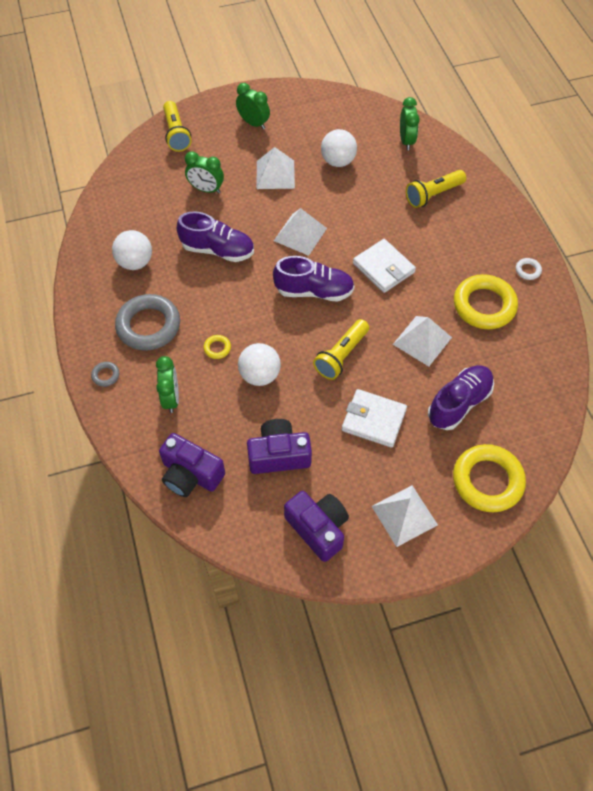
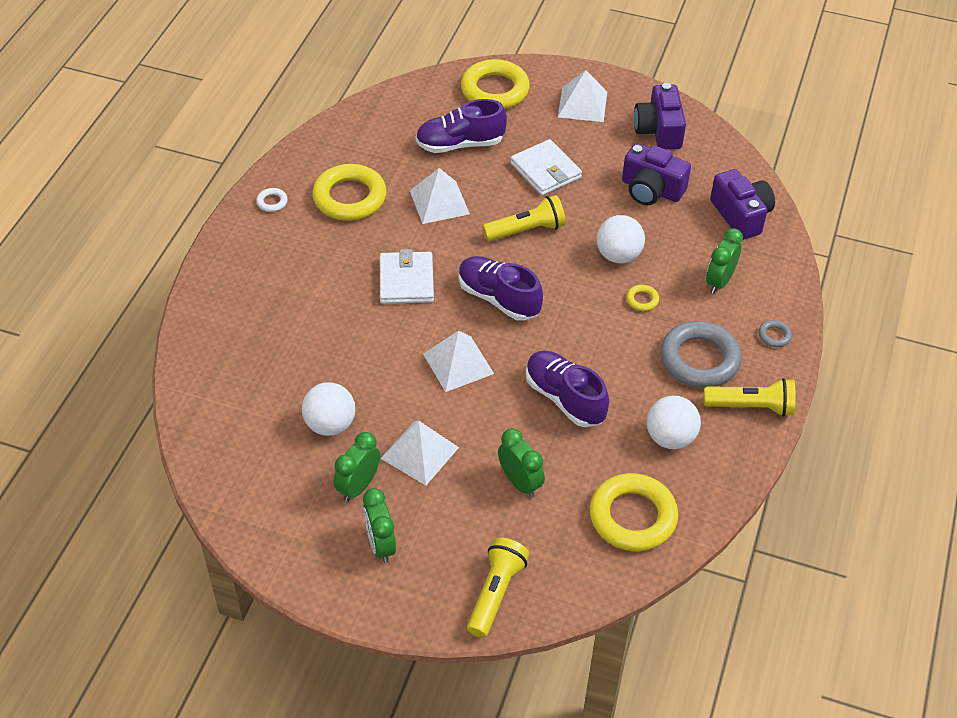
camera: 145 degrees left, 10 degrees down
green clock [400,97,420,150] -> green clock moved to [334,432,380,502]
yellow flashlight [406,170,466,208] -> yellow flashlight moved to [704,378,796,417]
none -> yellow ring [590,473,678,551]

